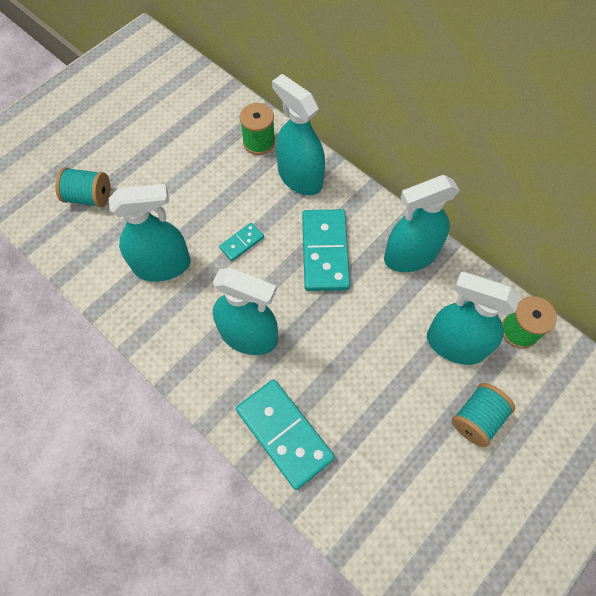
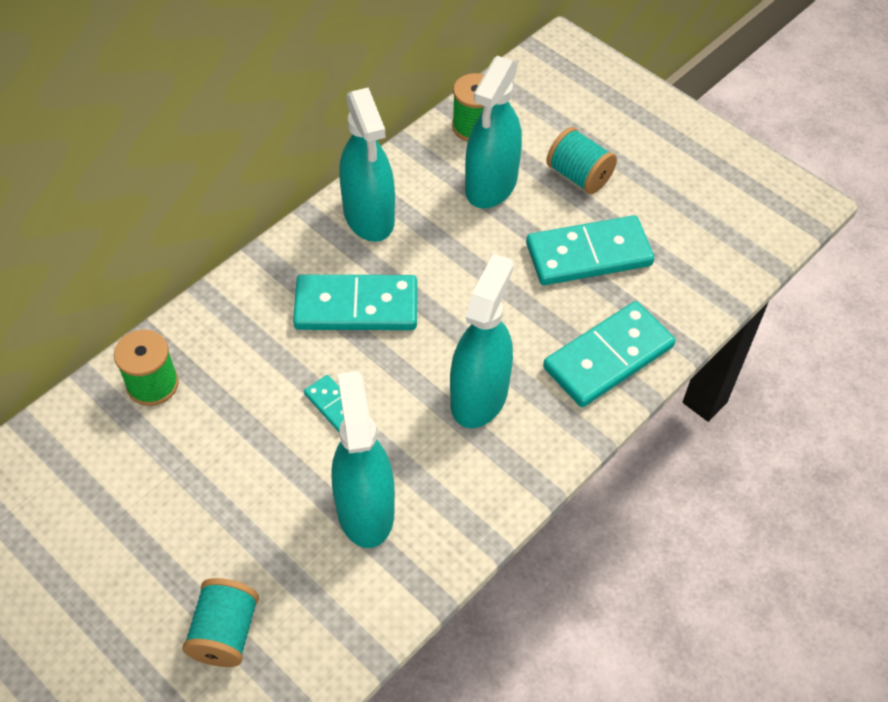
camera: 90 degrees left, 10 degrees down
turquoise spray bottle [272,74,325,195] -> none
none -> turquoise domino [526,215,654,285]

